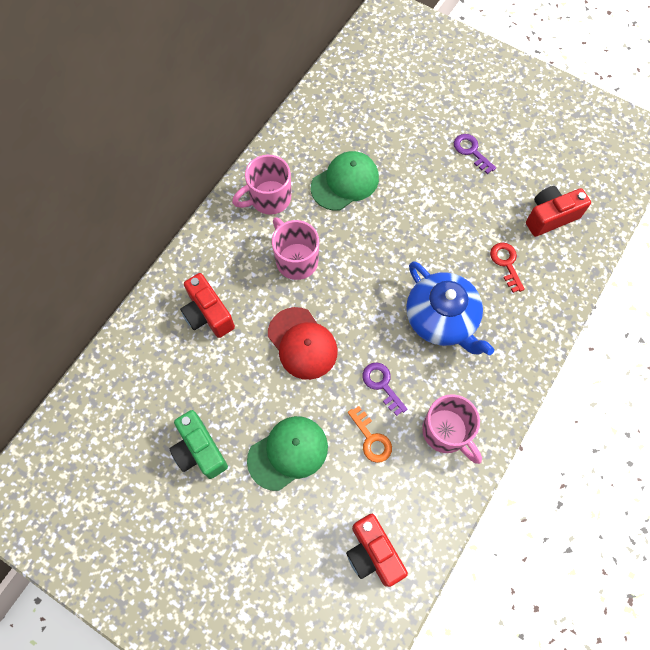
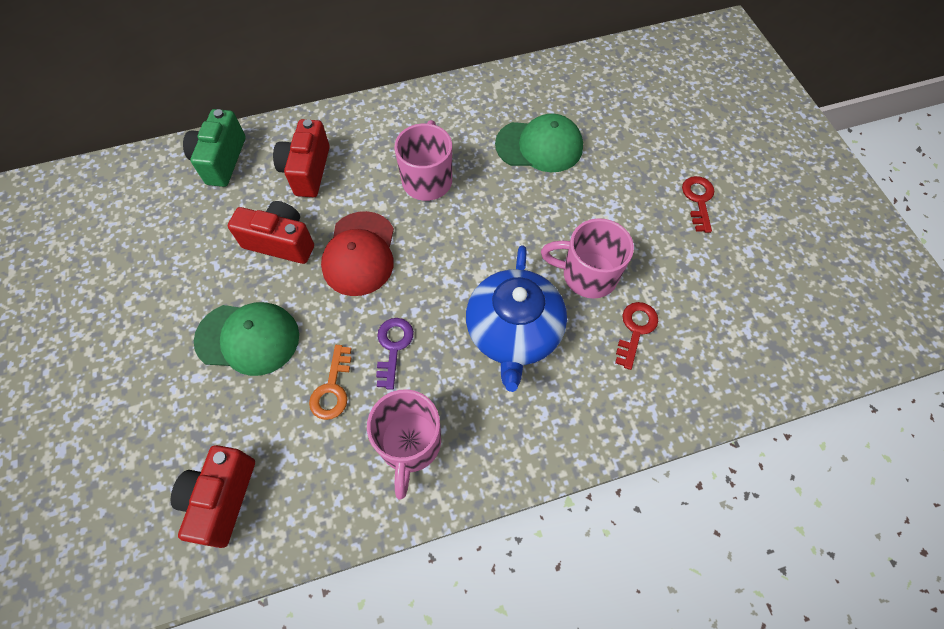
camera: 40 degrees right, 5 degrees down
green camera [170,410,228,479] -> green camera moved to [183,109,246,187]
pink mug [232,155,291,215] -> pink mug moved to [541,218,634,299]
purple key [454,134,496,174] -> red key [682,176,714,233]
red camera [526,186,591,237] -> red camera moved to [228,201,314,264]

